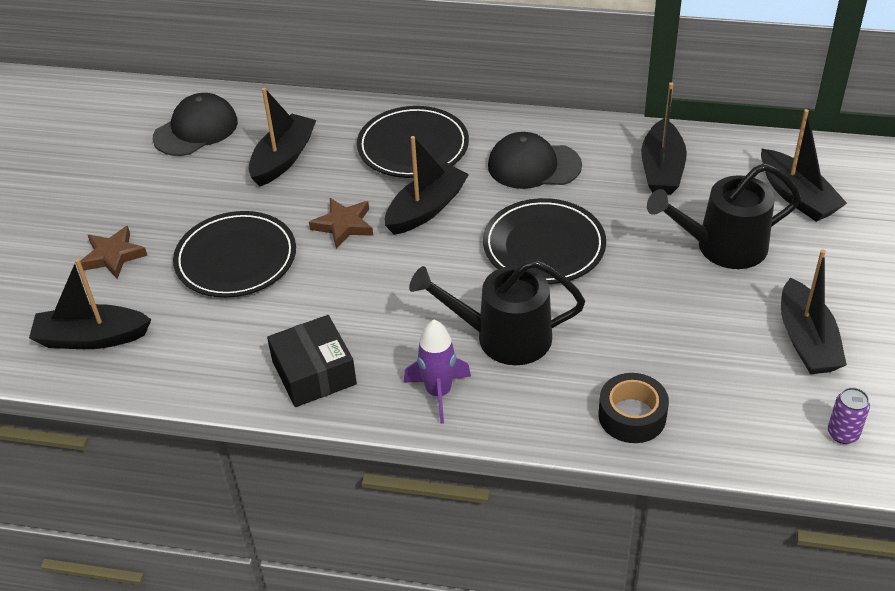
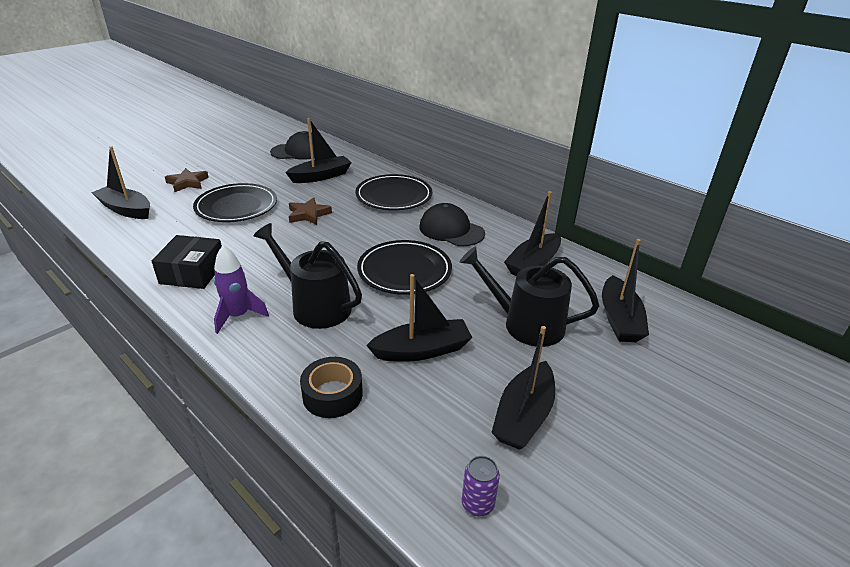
camera: 30 degrees right, 10 degrees down
black boat [385,136,469,235] -> black boat moved to [366,274,472,362]

